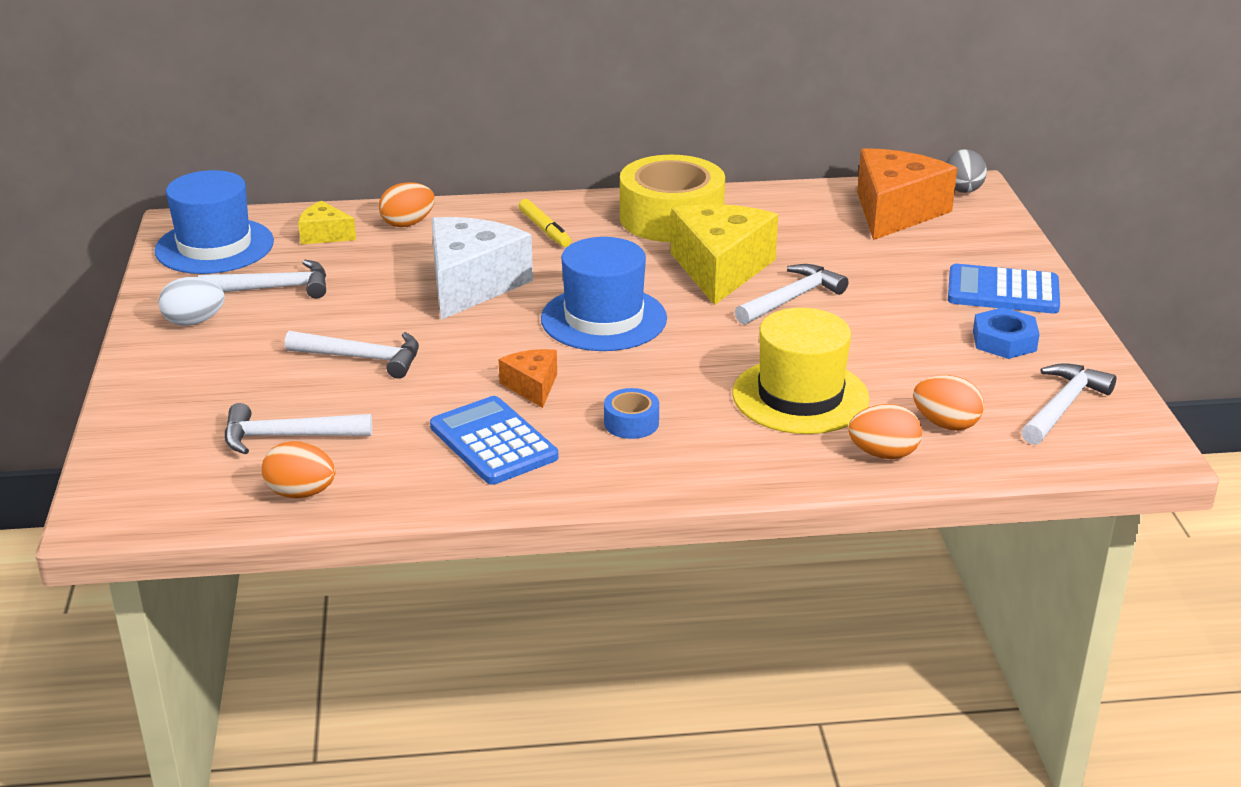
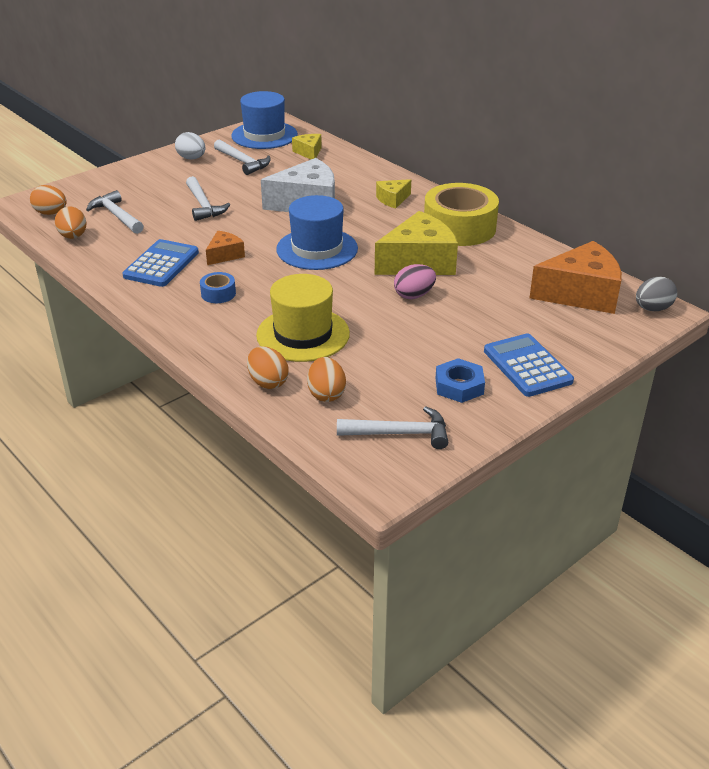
camera: 55 degrees right, 5 degrees up
orange egg [379,182,435,227] -> orange egg moved to [30,185,67,215]
yellow marker [519,199,571,247] -> yellow cheese [376,179,411,208]
white hammer [735,264,848,325] -> pink egg [394,264,436,299]

